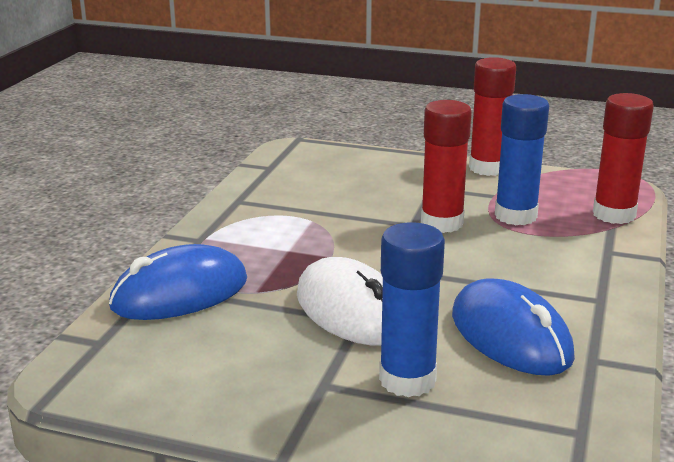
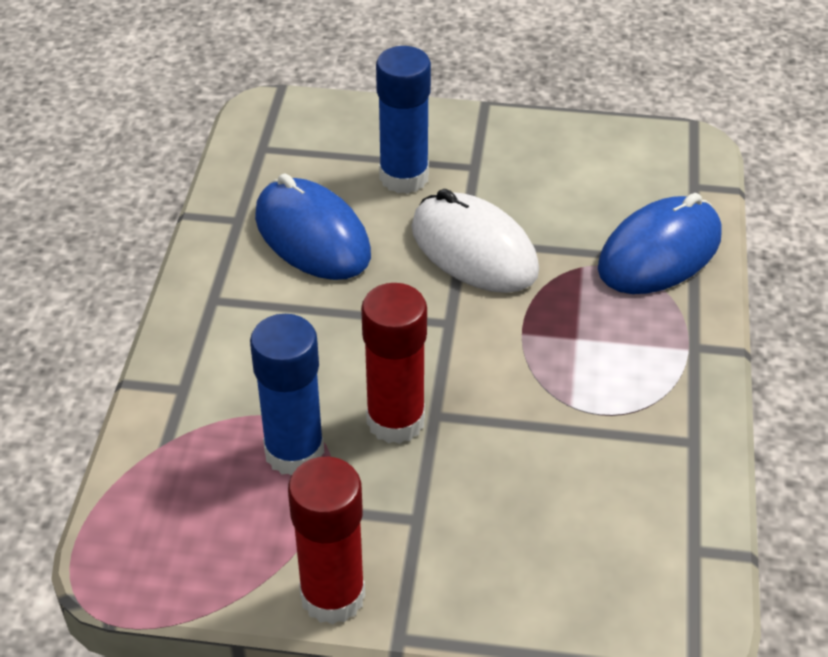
camera: 170 degrees right, 20 degrees up
red glue stick [593,93,654,224] -> none

